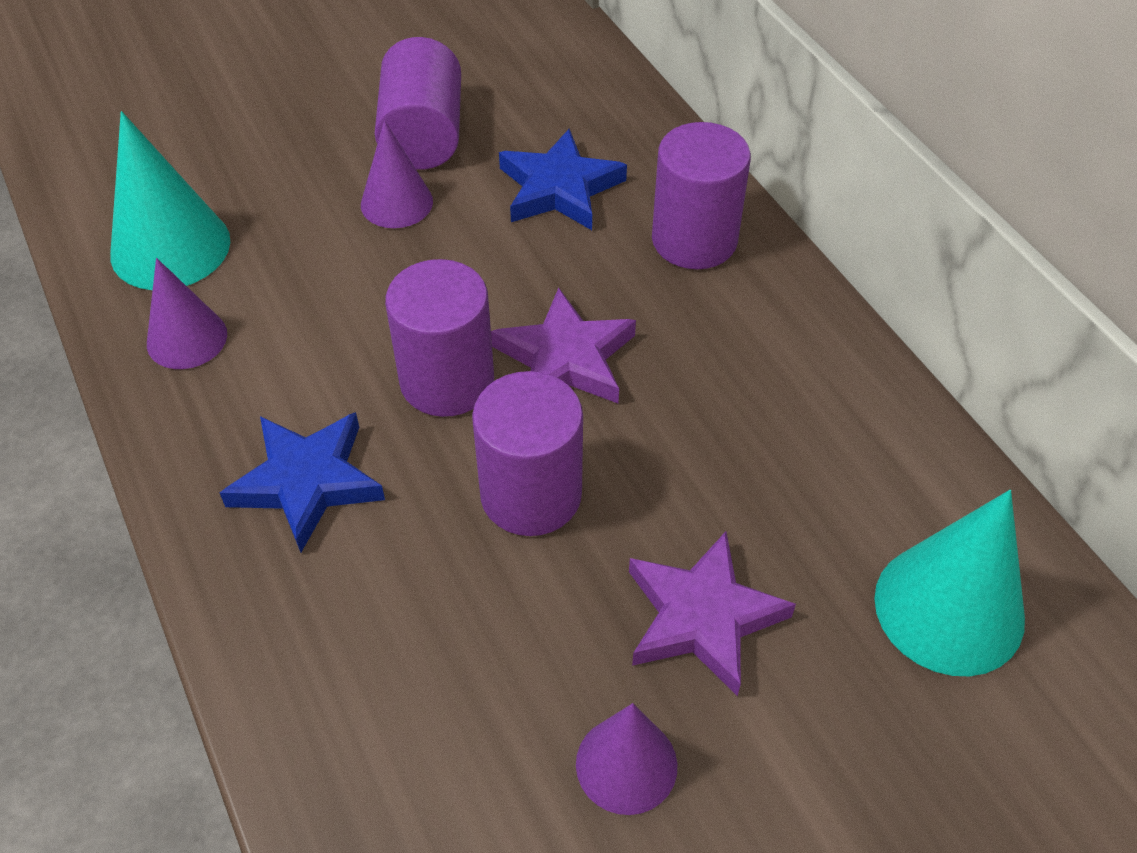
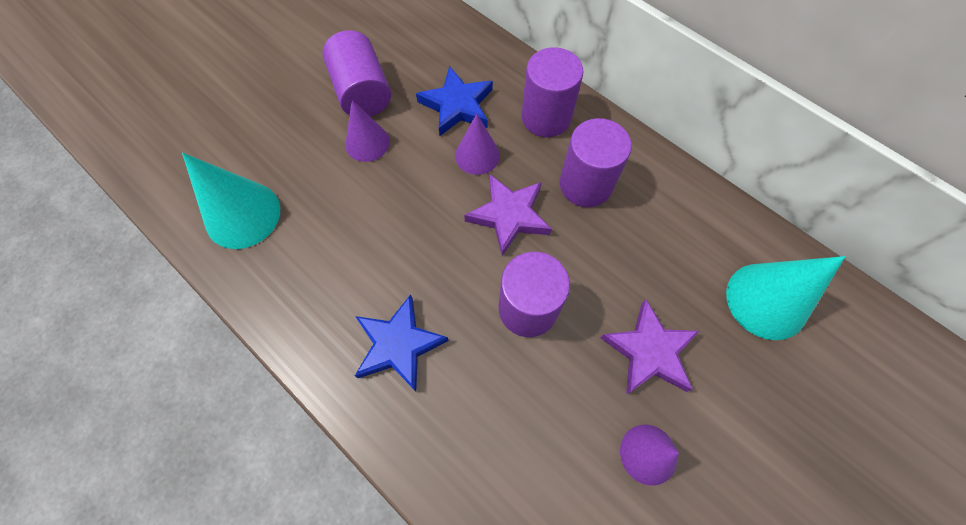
camera: 20 degrees left, 15 degrees up
purple cone [147,258,227,369] -> purple cone moved to [455,114,500,175]
purple cylinder [385,259,494,417] -> purple cylinder moved to [560,118,632,207]

